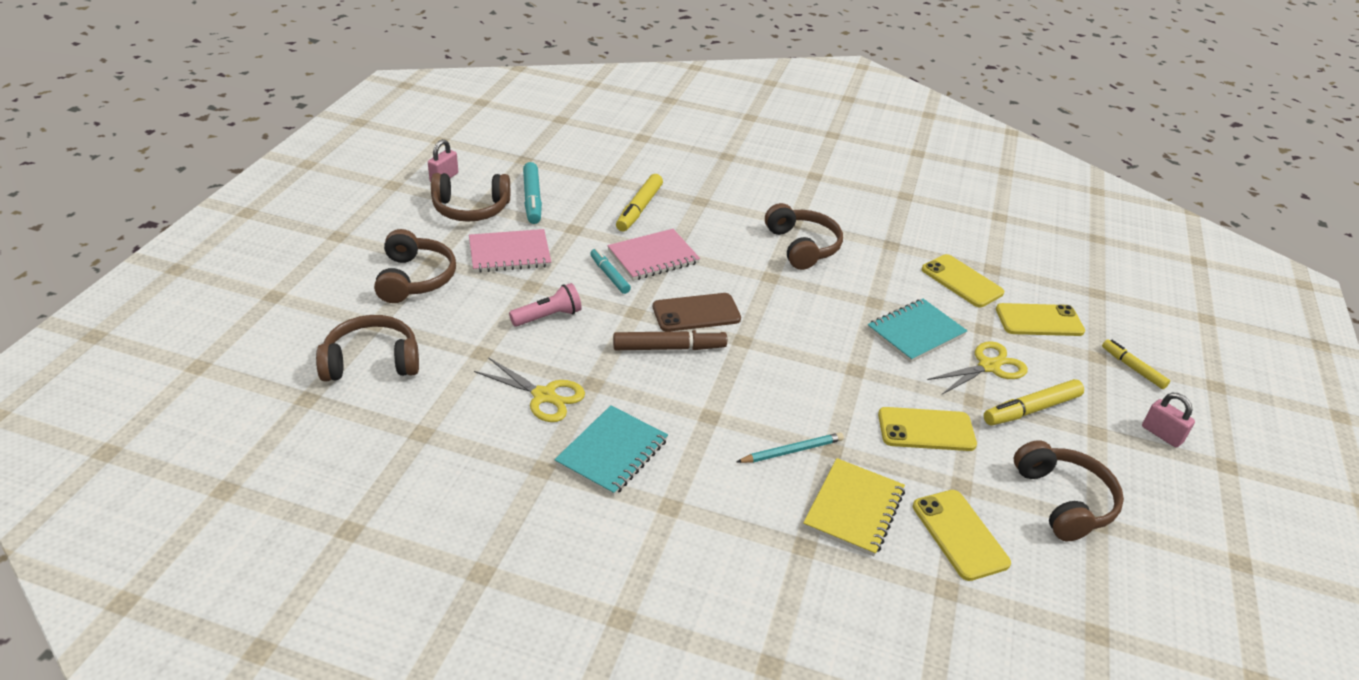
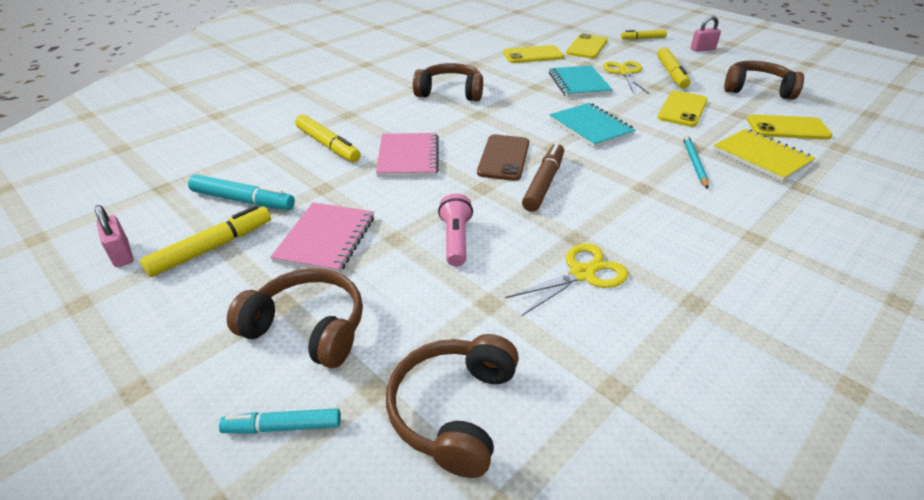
camera: 60 degrees left, 0 degrees up
brown headphones [431,173,510,222] -> yellow marker [140,205,271,277]
turquoise notebook [555,405,668,496] -> turquoise notebook moved to [549,103,636,148]
turquoise marker [590,249,631,294] -> turquoise marker moved to [219,408,341,434]

